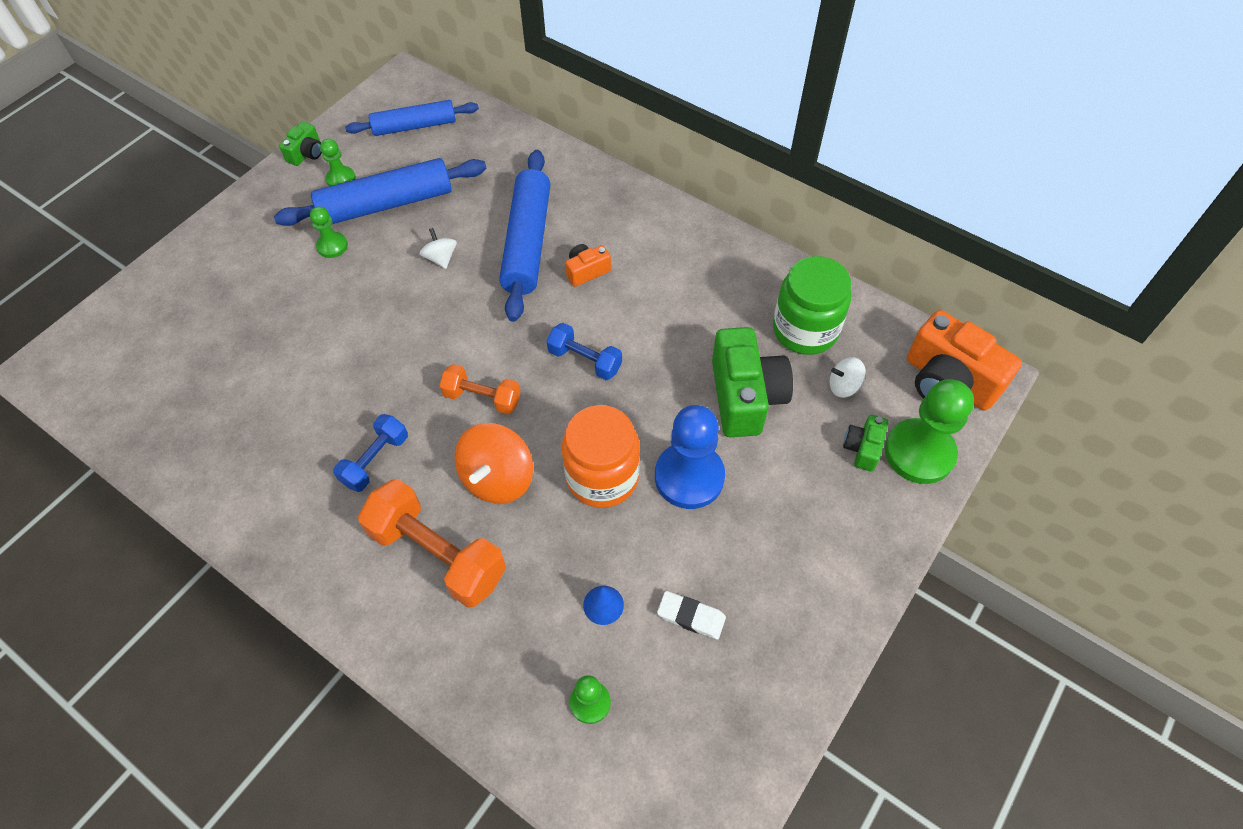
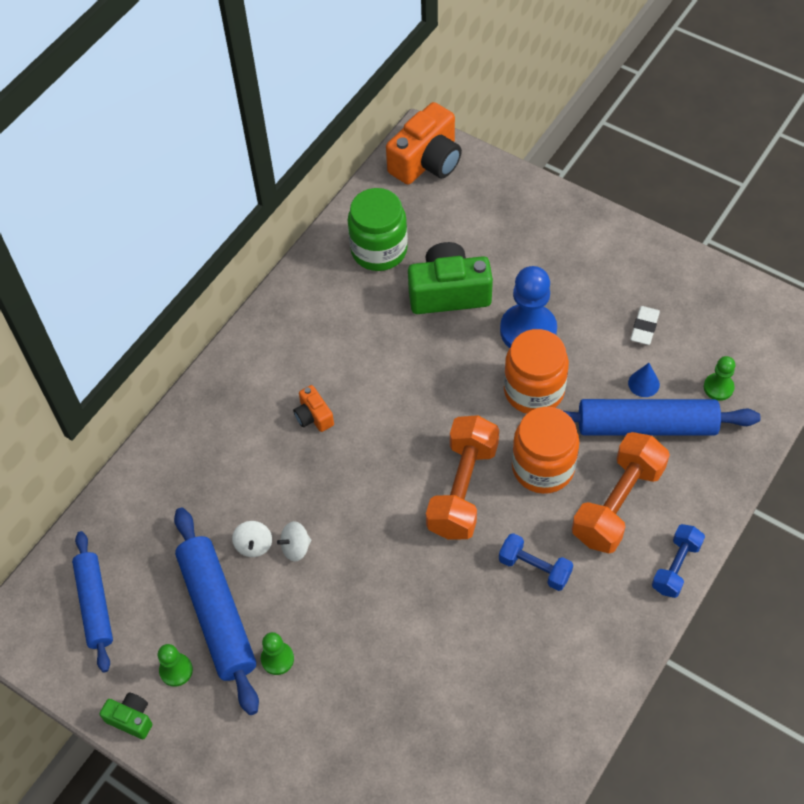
camera: 90 degrees left, 0 degrees up
orange dumbbell [439,364,521,415] -> orange dumbbell [426,415,499,540], size x1.74
orange spinning top [454,423,533,504] -> orange jar [512,407,580,494]
blue rolling pin [499,150,550,322] -> blue rolling pin moved to [562,399,761,436]
blue dumbbell [547,323,622,380] -> blue dumbbell moved to [652,524,705,598]
white spinning top [829,357,866,398] -> white spinning top moved to [232,521,272,557]
green camera [843,415,888,472] -> none
green pawn [885,379,974,484] -> none

